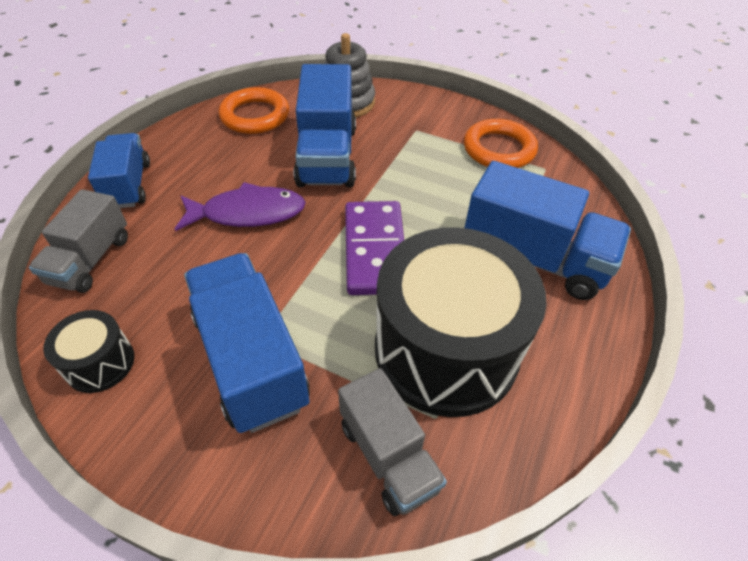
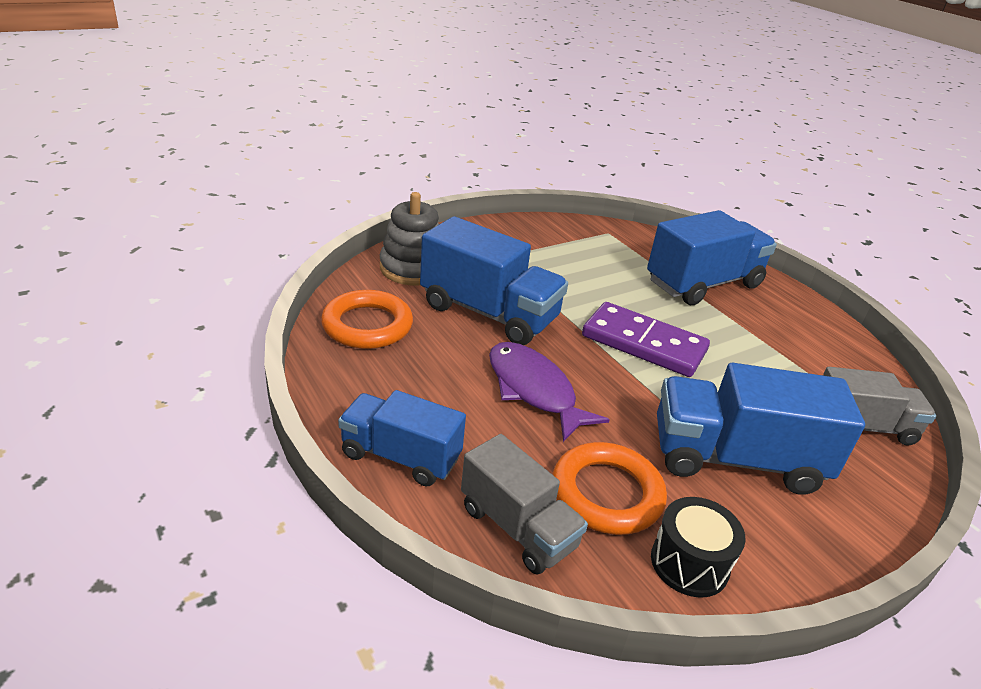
camera: 60 degrees left, 15 degrees down
purple fish [175,182,306,231] -> purple fish turned 60 degrees counterclockwise [489,342,610,442]
black drum [375,227,547,417] -> none
orange ring [464,119,538,168] -> orange ring moved to [552,442,667,535]

